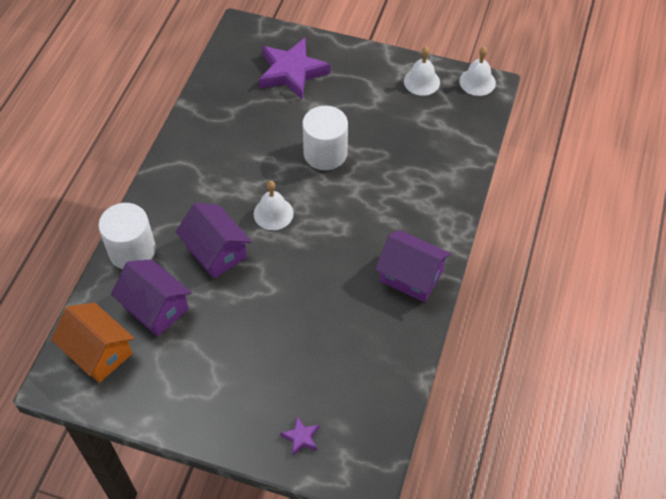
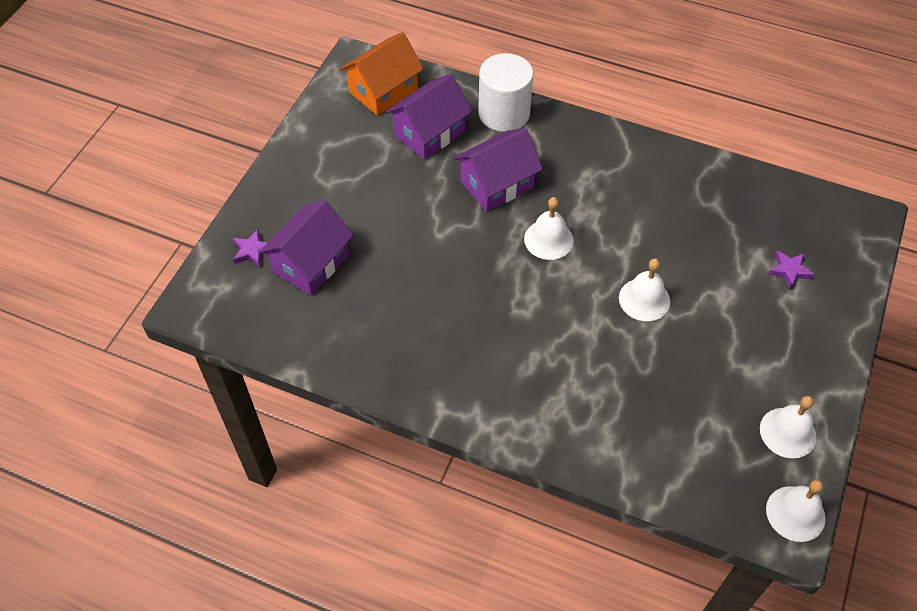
camera: 95 degrees right, 0 degrees up
purple star [259,37,330,100] -> purple star [768,250,815,289], size x0.43
white cylinder [302,106,348,170] -> white bell [619,259,670,321]
purple house [375,230,451,302] -> purple house moved to [259,200,354,295]

